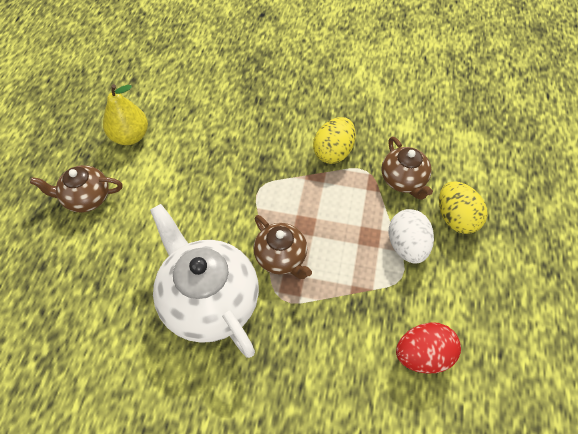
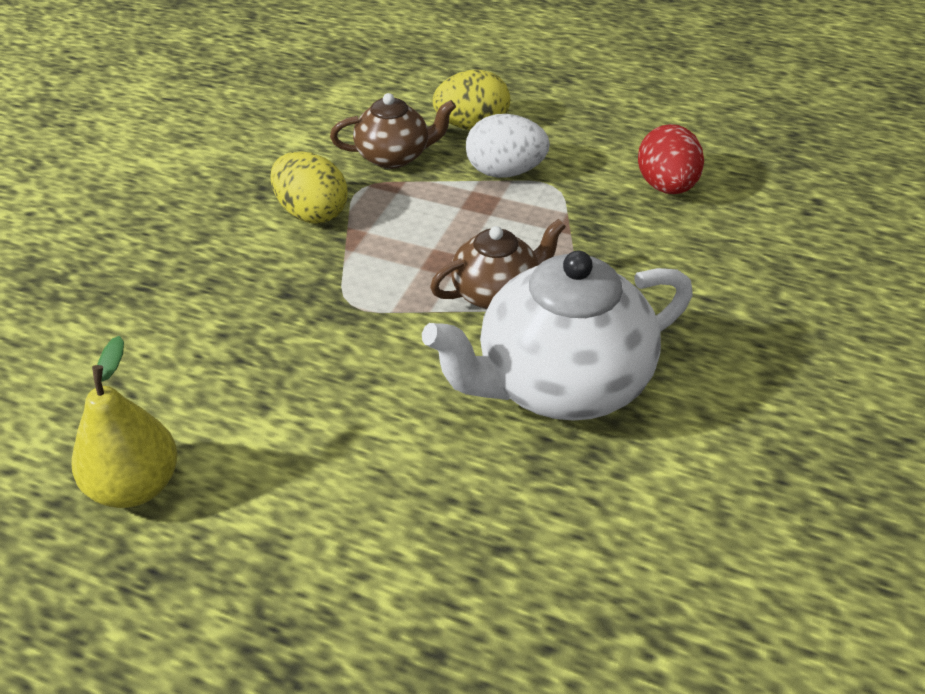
camera: 80 degrees left, 15 degrees down
brown teapot [30,165,123,212] -> none

